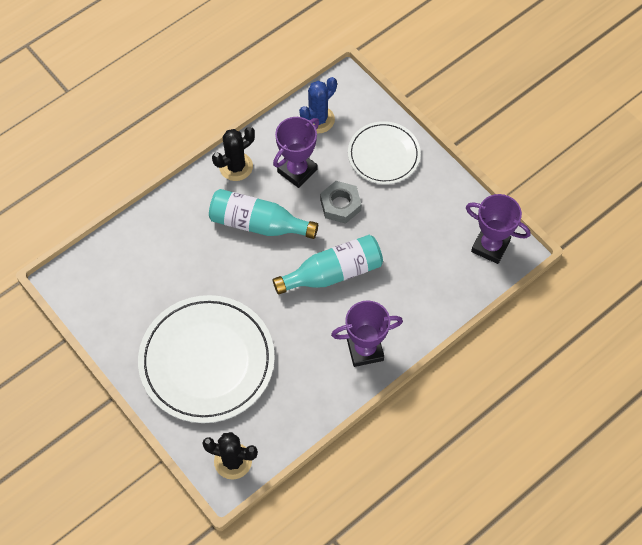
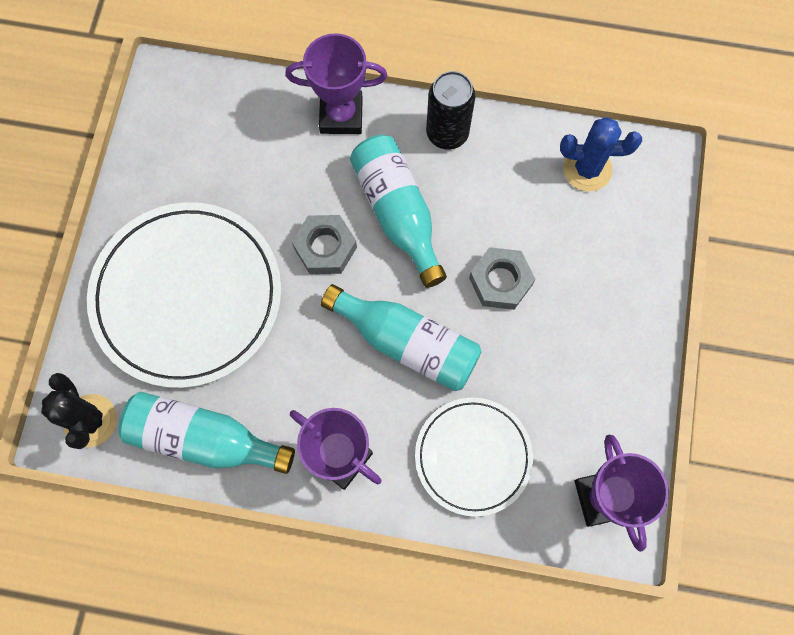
camera: 50 degrees right, 10 degrees up
black cactus [212,127,255,181] -> black can [426,71,475,149]
purple trophy [273,117,319,188] -> purple trophy moved to [285,33,387,134]
white plate [348,121,421,184] -> white plate moved to [415,398,533,517]
none -> turquoise bottle [118,392,295,474]
none -> grey nut [292,215,357,274]

